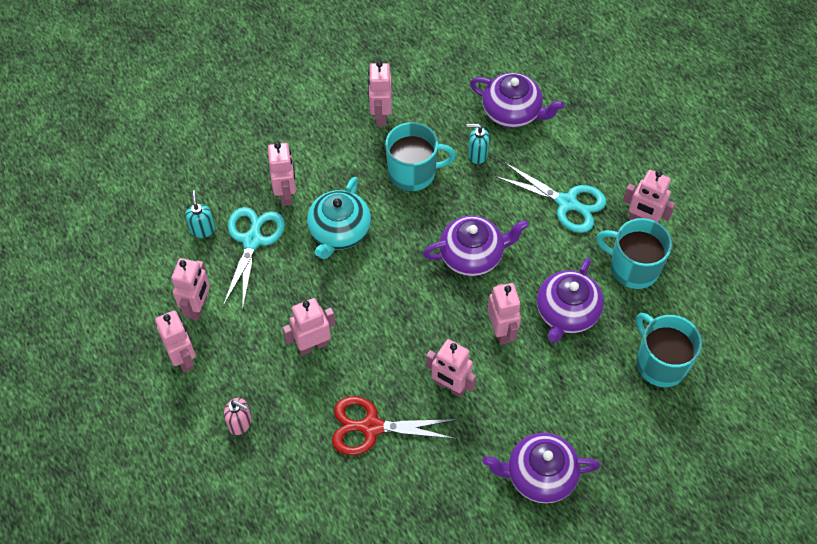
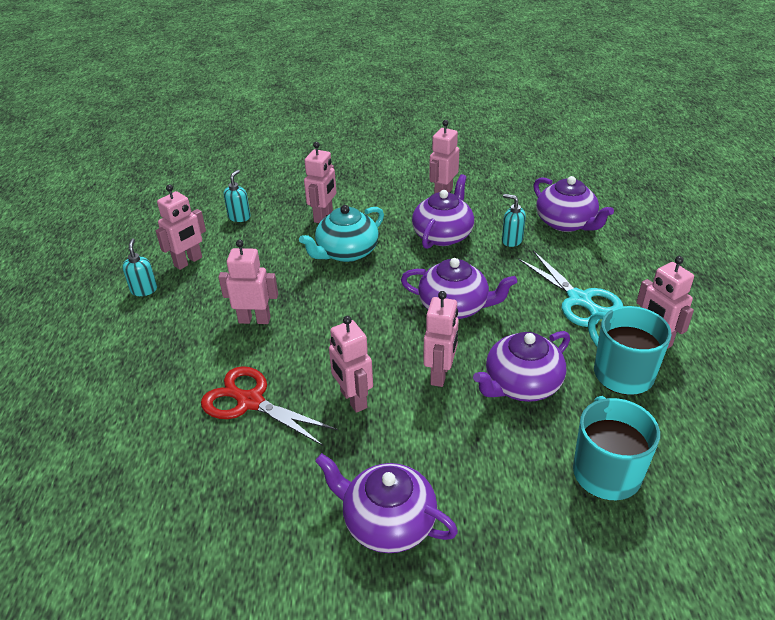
camera: 30 degrees right, 20 degrees down
pink robot [155,310,196,373] -> turquoise soap dispenser [122,238,157,296]
turquoise scissors [223,207,285,307] -> none
pink soap dispenser [224,398,252,435] -> none
turquoise mug [385,122,456,191] -> purple teapot [412,174,474,249]

